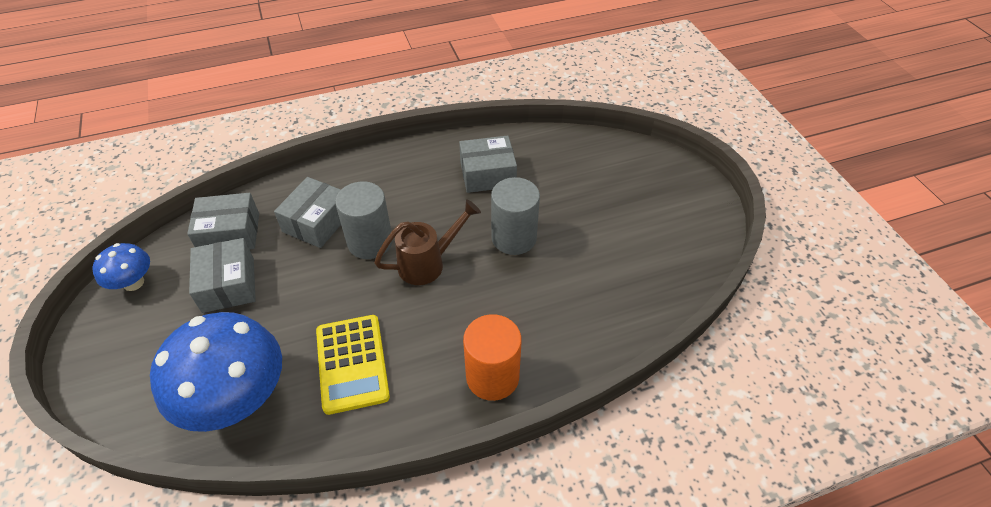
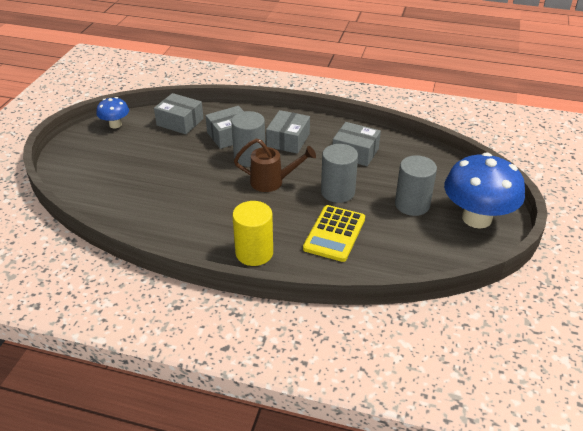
camera: 35 degrees right, 10 degrees down
blue mushroom [150,312,282,432] -> blue mushroom moved to [444,153,525,229]
grey box [189,238,256,313] -> grey box moved to [266,110,310,154]
yellow calculator [316,315,390,415] -> yellow calculator moved to [303,205,365,262]
orange cylinder [463,314,522,401] -> yellow cylinder [232,201,273,266]
none -> grey cylinder [395,155,437,216]

